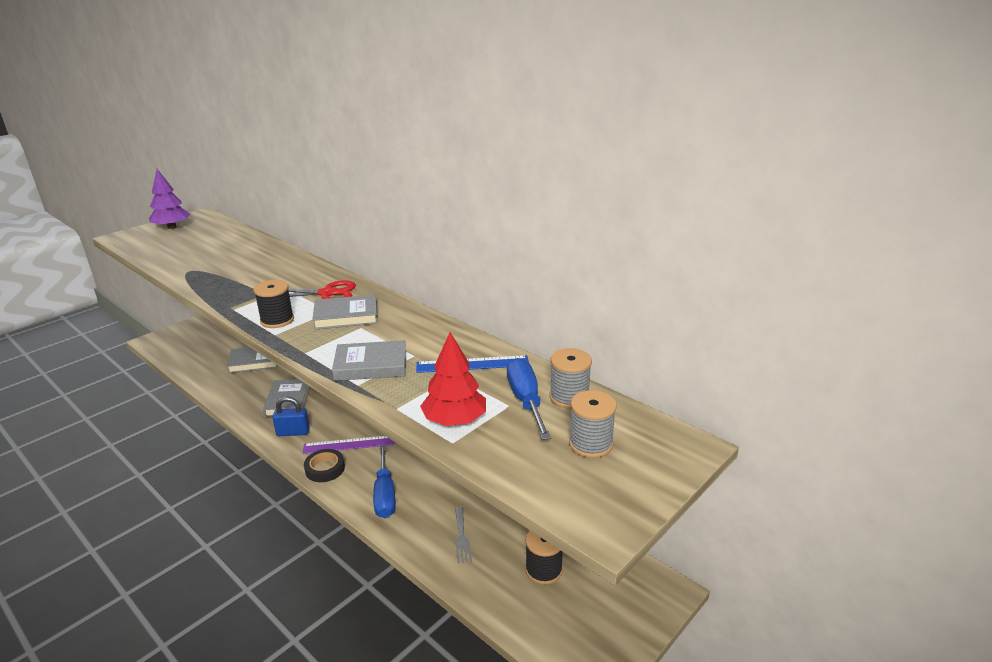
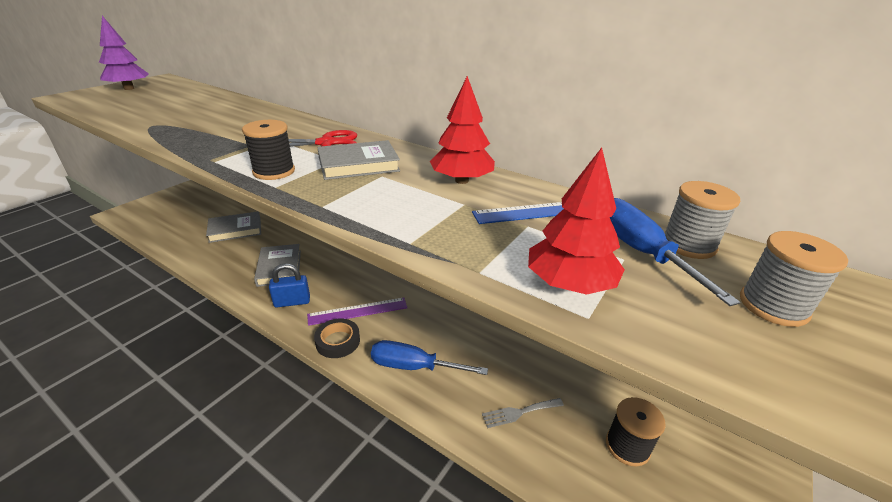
camera: 10 degrees left, 5 degrees up
grey book [332,340,406,381] -> none
blue screwdriver [373,445,396,518] -> blue screwdriver turned 120 degrees clockwise [371,340,488,375]
grey fork [455,506,472,563] -> grey fork turned 90 degrees clockwise [482,398,564,428]
none -> red tree [430,76,495,184]

